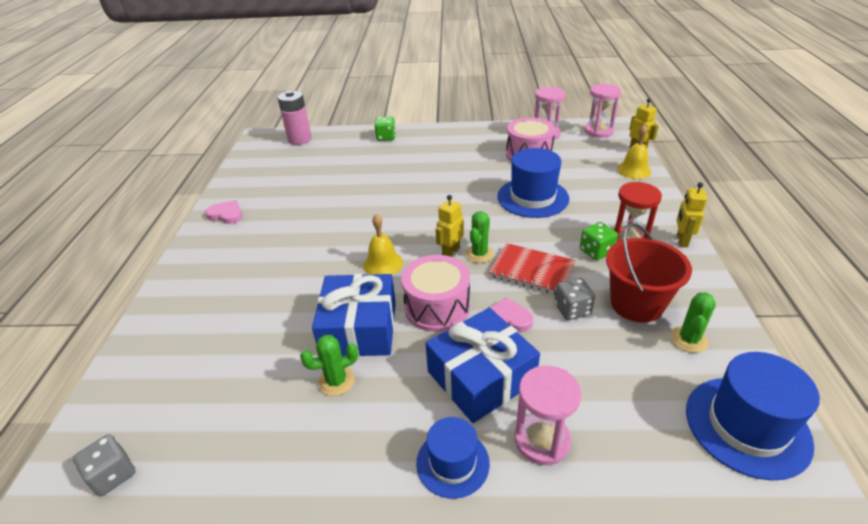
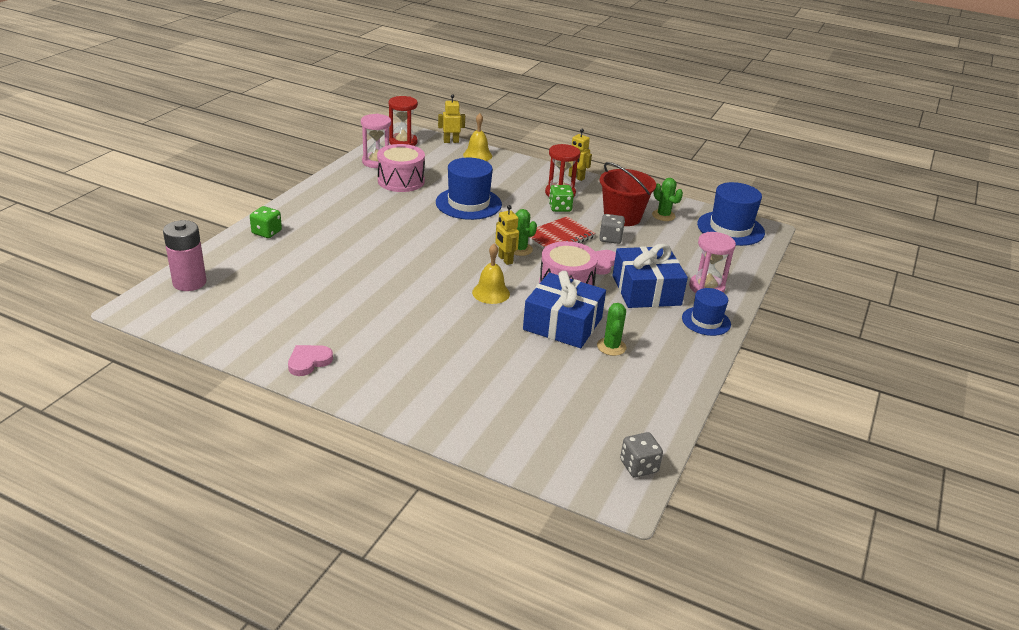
camera: 70 degrees left, 5 degrees down
pink hourglass [584,84,621,138] -> red hourglass [388,96,418,146]

